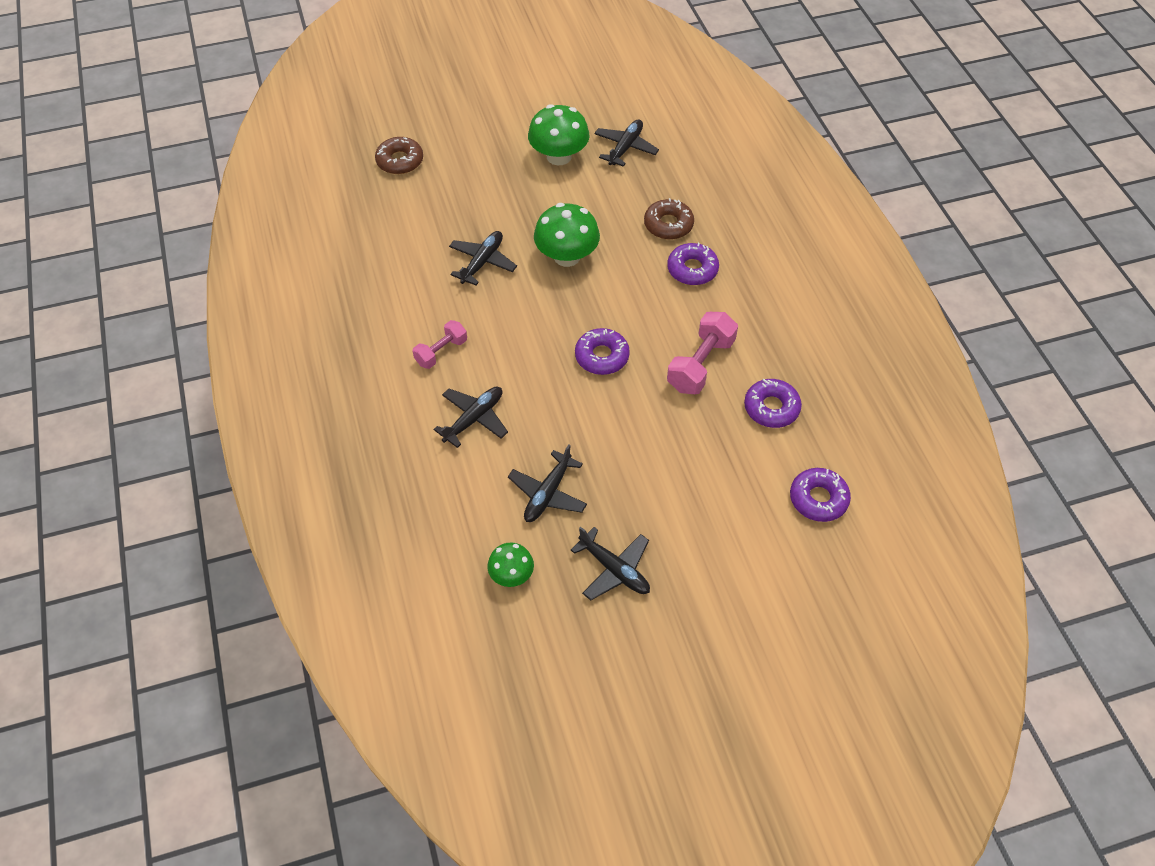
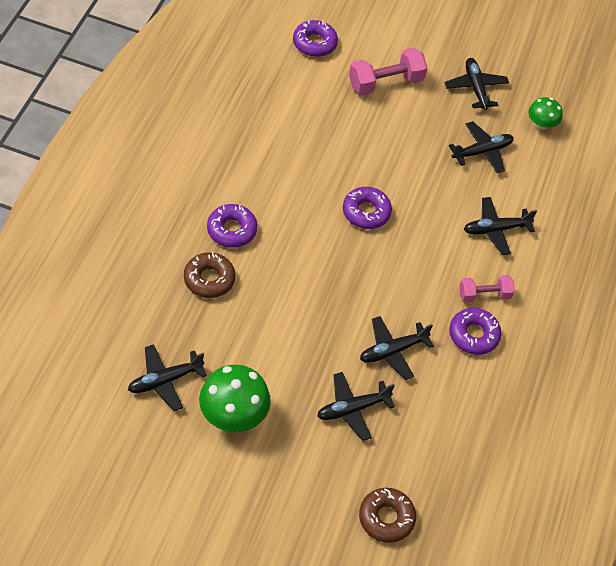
camera: 150 degrees left, 0 degrees up
green mushroom [534,203,600,267] -> none
pink dumbbell [667,312,738,394] -> pink dumbbell moved to [349,48,427,95]
purple donut [744,379,802,428] -> purple donut moved to [449,308,502,355]
none -> black plane [317,372,395,441]

